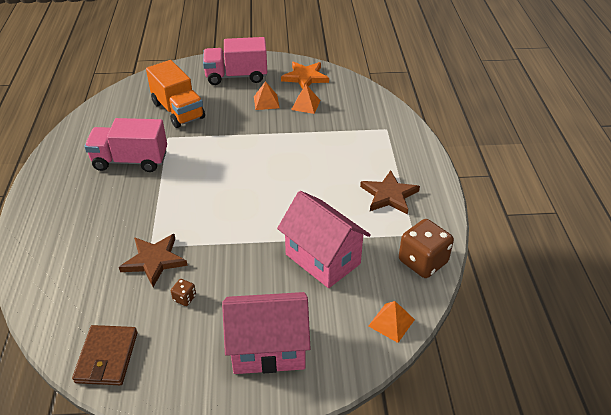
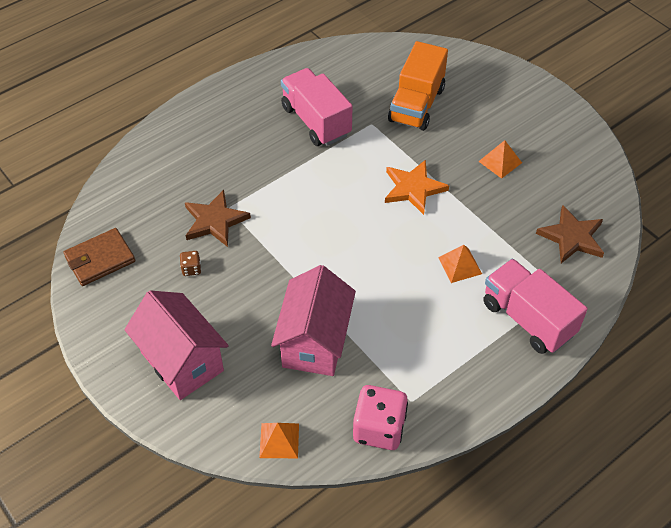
camera: 55 degrees right, 10 degrees up
pink truck [203,37,267,85] -> pink truck moved to [483,259,588,354]
orange star [281,61,329,89] -> orange star moved to [385,160,449,215]
orange pyramid [291,85,321,114] -> orange pyramid moved to [438,245,482,283]
brown star [360,170,420,215] -> brown star moved to [536,205,604,263]
brown dice [399,219,454,278] -> pink dice [353,385,408,450]

